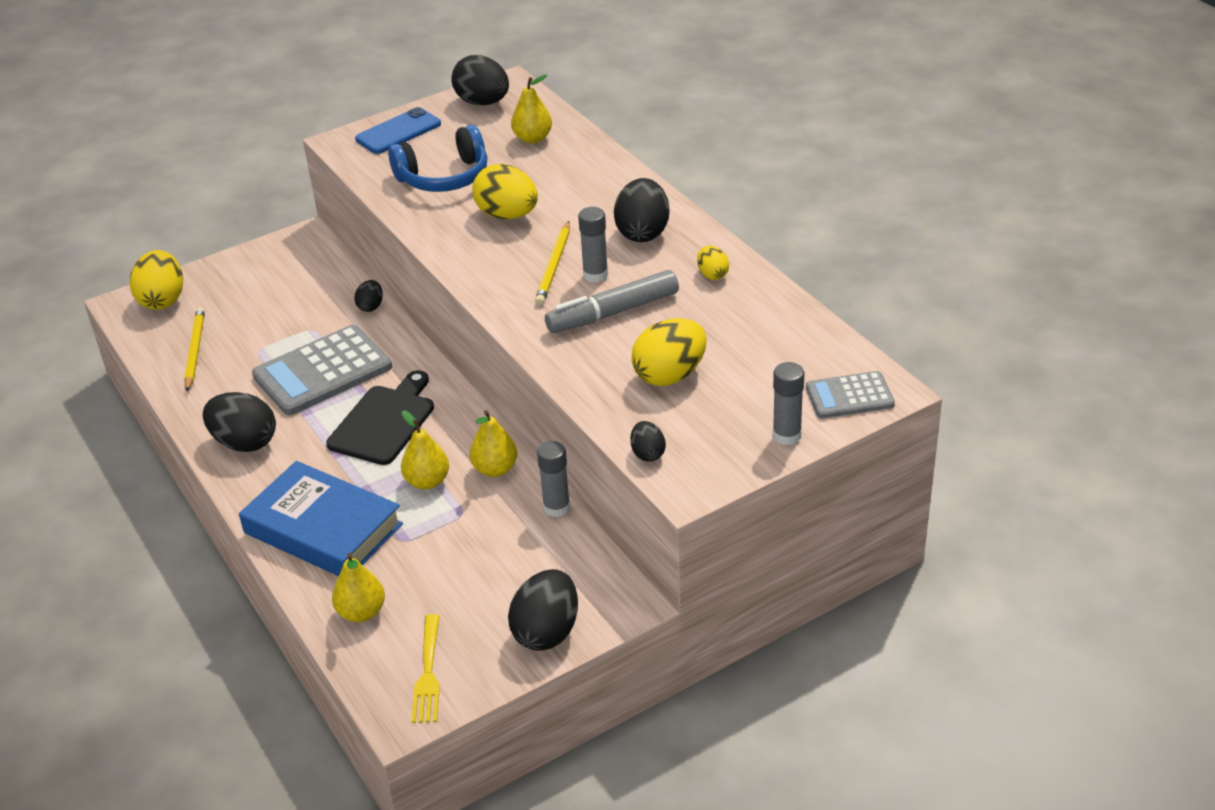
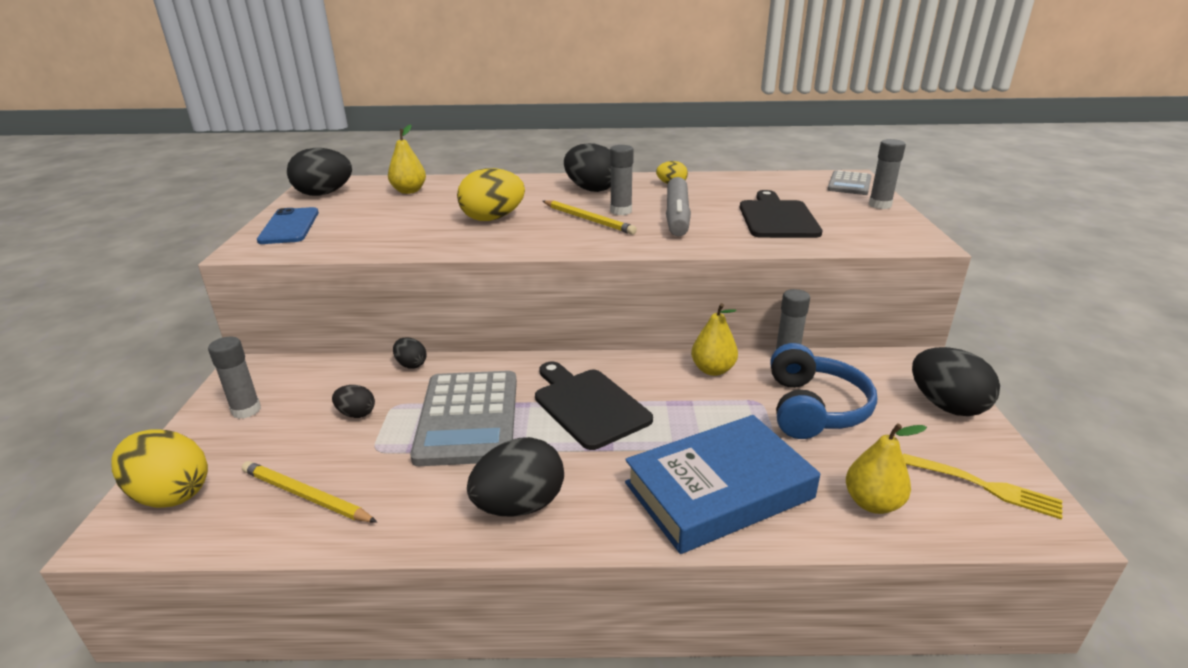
camera: 60 degrees left, 10 degrees down
blue headphones [388,125,487,192] -> blue headphones moved to [770,343,877,439]
yellow pear [401,411,449,490] -> none
black egg [630,421,666,462] -> black egg moved to [332,385,375,418]
yellow egg [631,318,707,386] -> black cutting board [740,190,822,238]
none -> grey glue stick [208,337,261,419]

